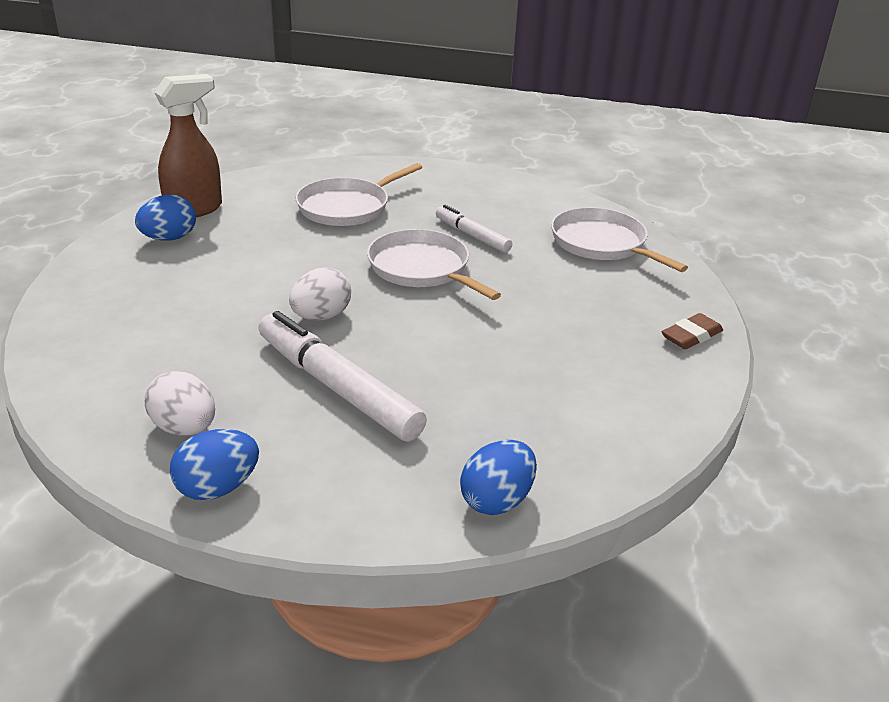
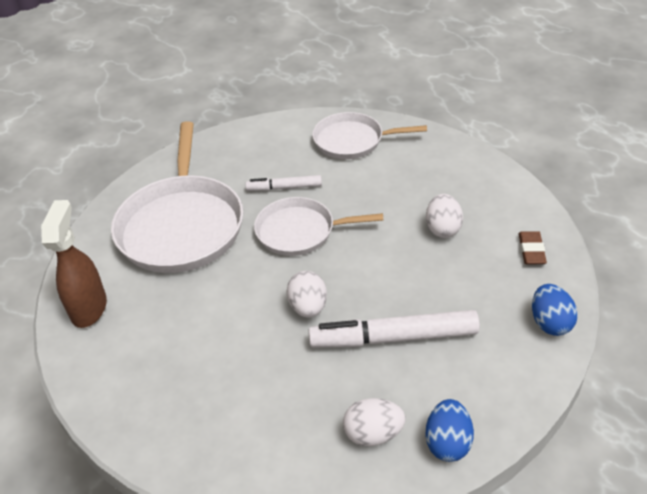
camera: 45 degrees left, 10 degrees up
blue egg [135,194,196,241] -> none
white pan [296,163,422,226] -> white pan [111,121,243,273], size x1.67
brown eraser [662,313,723,349] -> brown eraser moved to [519,231,547,264]
none -> white egg [426,194,463,238]

